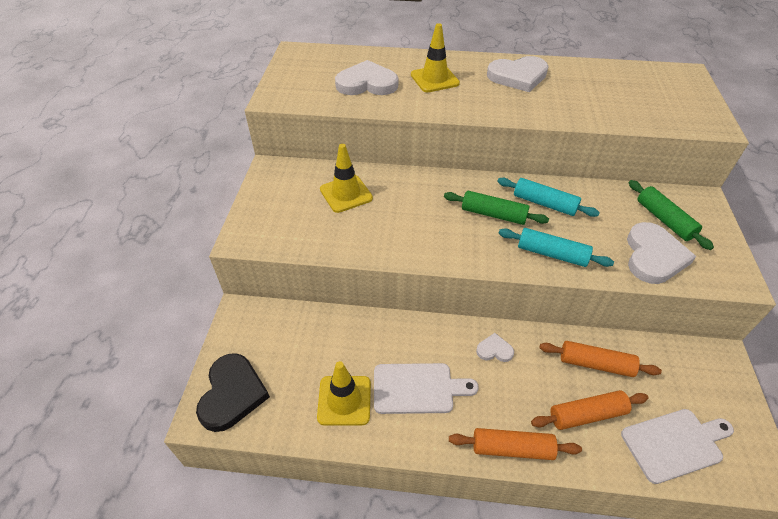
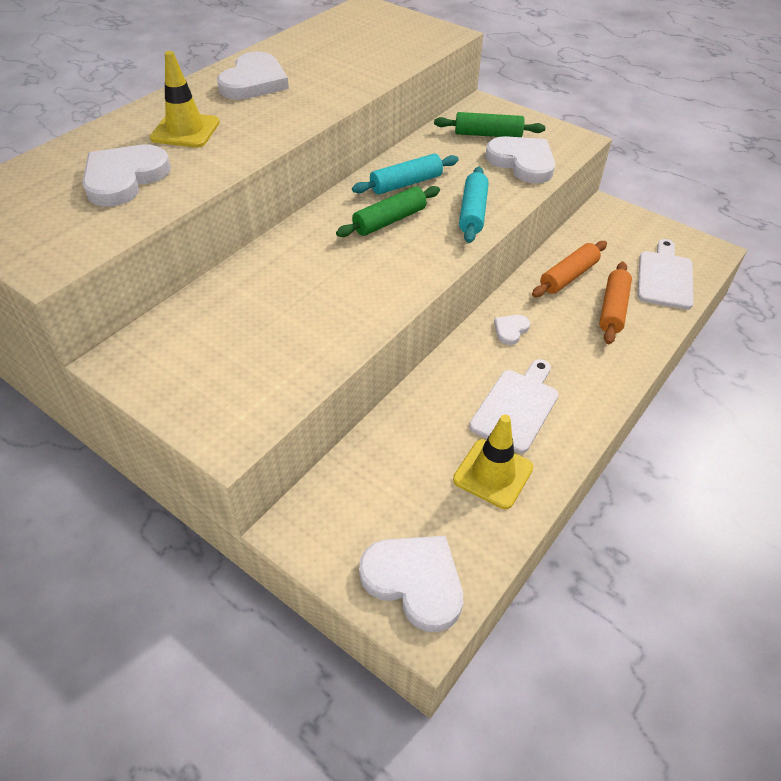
camera: 60 degrees left, 0 degrees up
black heart [196,353,270,432] -> white heart [359,536,463,632]
yellow traffic cone [320,144,373,213] -> none
orange rolling pin [449,428,582,460] -> none
turquoise rolling pin [499,228,614,267] -> turquoise rolling pin turned 45 degrees counterclockwise [459,167,489,243]

